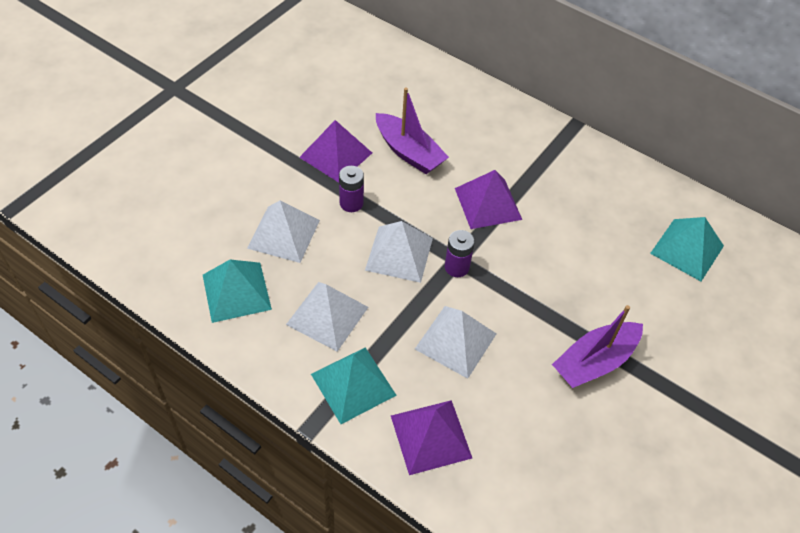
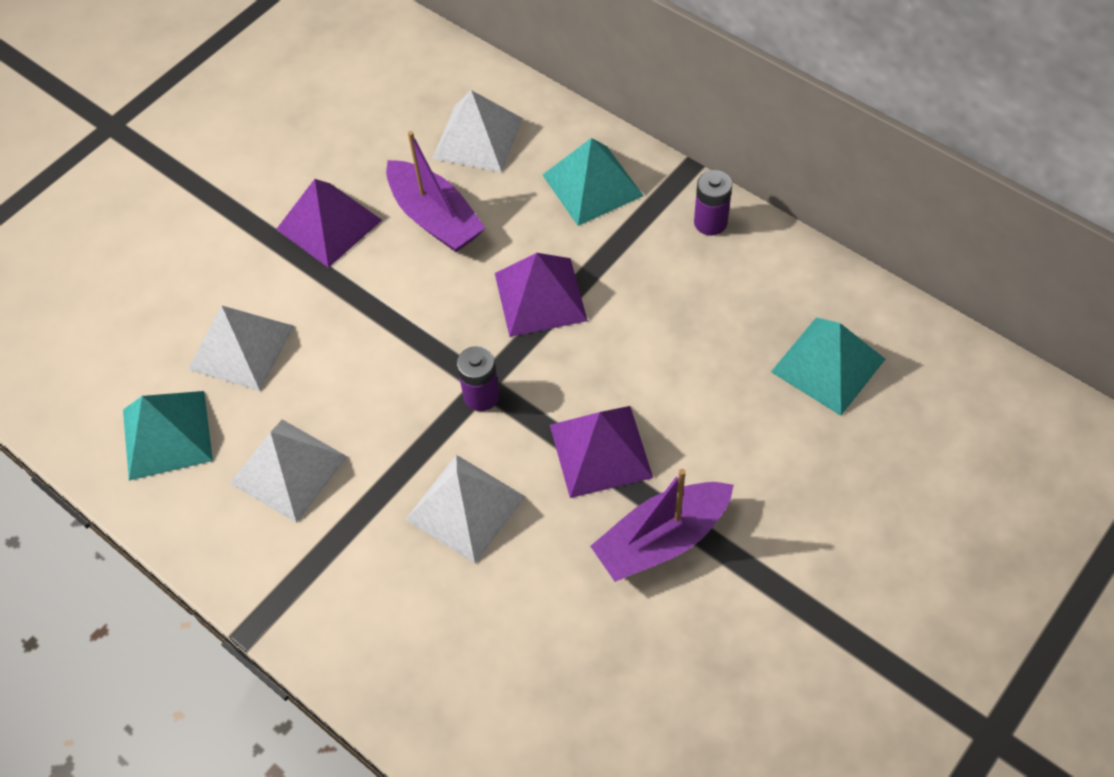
camera: 10 degrees right, 5 degrees up
turquoise pyramid [311,347,397,424] -> turquoise pyramid moved to [543,138,644,226]
purple battery [339,166,364,212] -> purple battery moved to [694,170,732,235]
white pyramid [365,221,433,283] -> white pyramid moved to [432,90,523,173]
purple pyramid [391,400,472,475] -> purple pyramid moved to [550,406,653,498]

